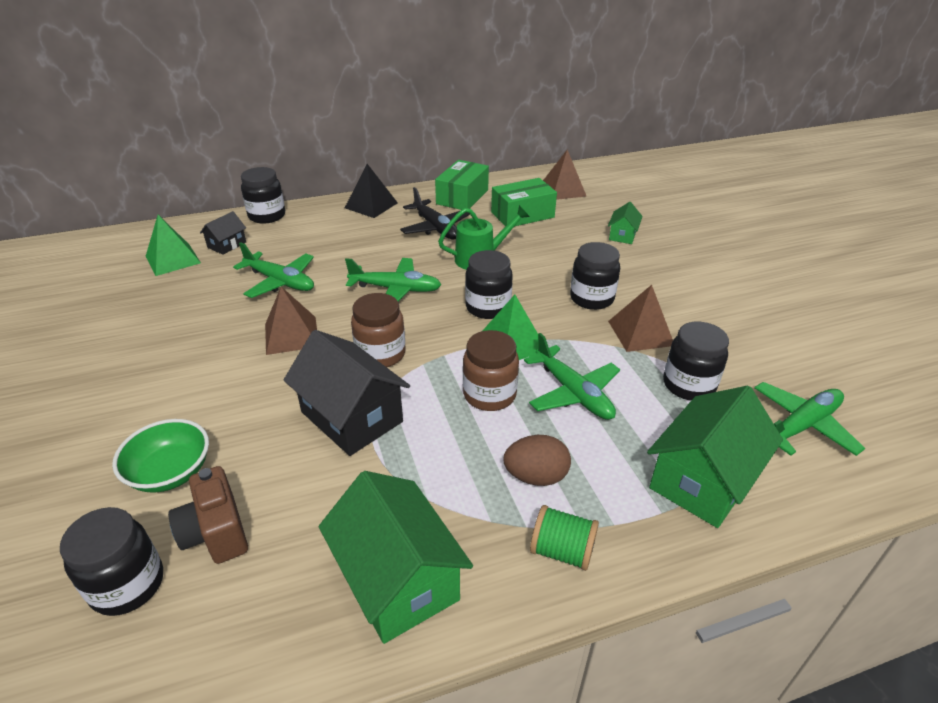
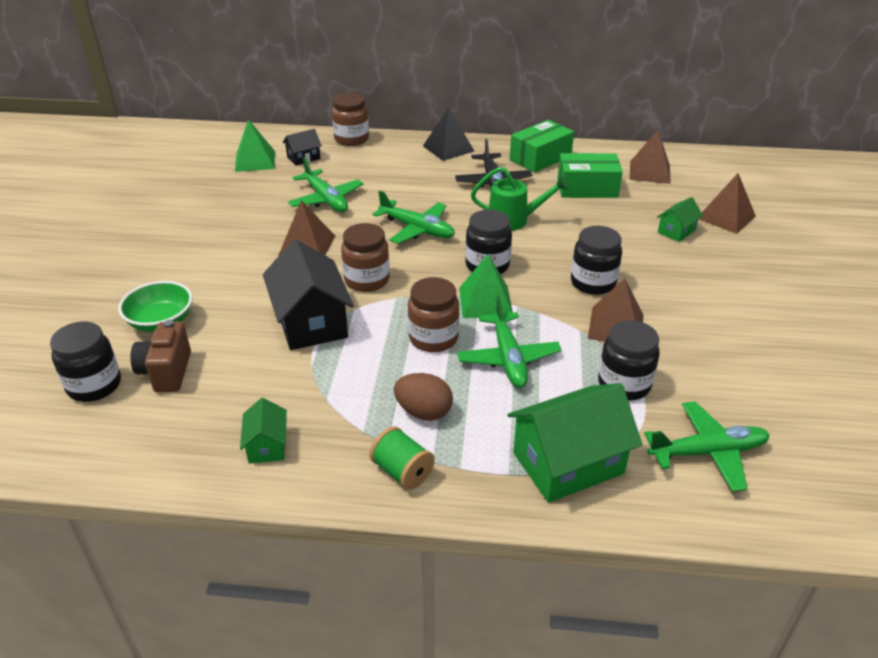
camera: 25 degrees right, 0 degrees up
black jar [241,167,285,224] -> brown jar [332,93,369,146]
green house [319,471,473,644] -> green house [240,398,287,464], size x0.50
none -> brown pyramid [699,173,756,234]

